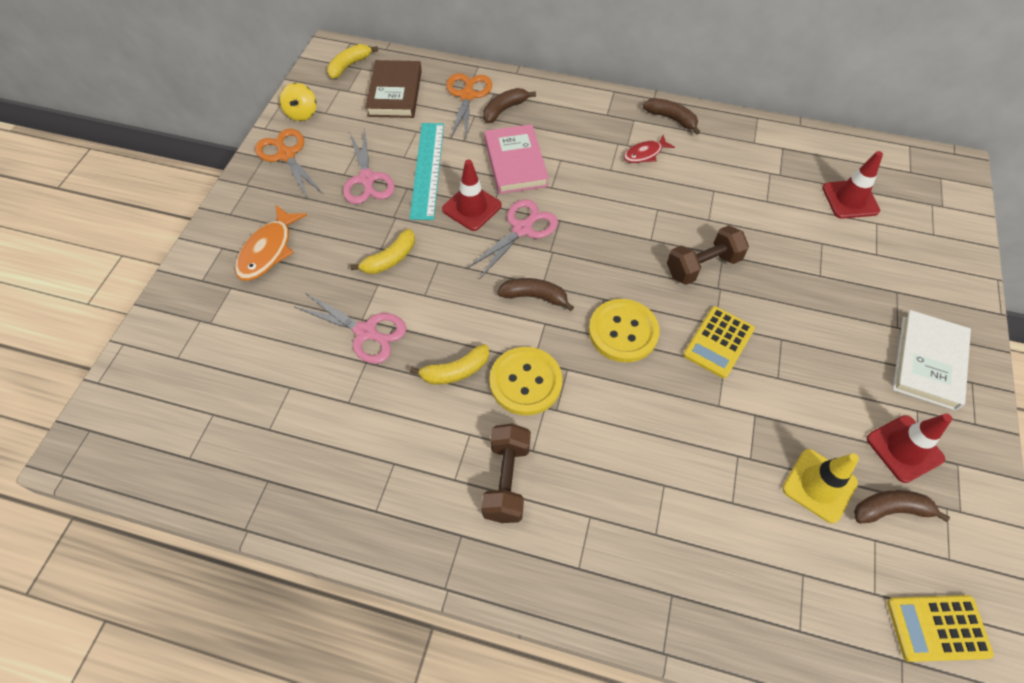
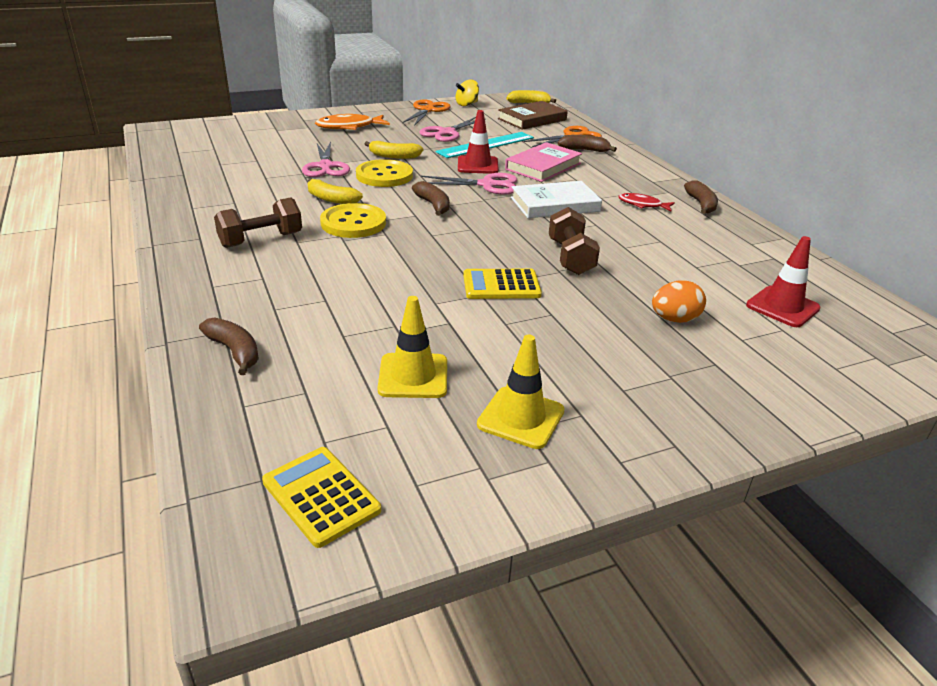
camera: 50 degrees right, 25 degrees down
yellow button [589,299,660,362] -> yellow button moved to [356,159,413,187]
brown dumbbell [667,225,749,285] -> brown dumbbell turned 60 degrees clockwise [549,207,600,275]
brown banana [854,490,950,523] -> brown banana moved to [199,317,259,375]
red traffic cone [867,414,952,483] -> yellow traffic cone [477,335,565,449]
white book [893,310,971,411] -> white book moved to [511,181,602,218]
none -> orange egg [652,280,706,323]

